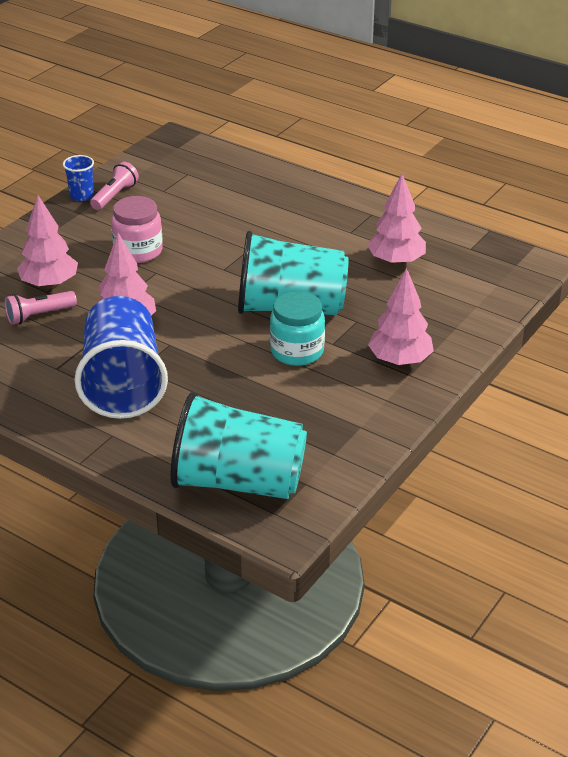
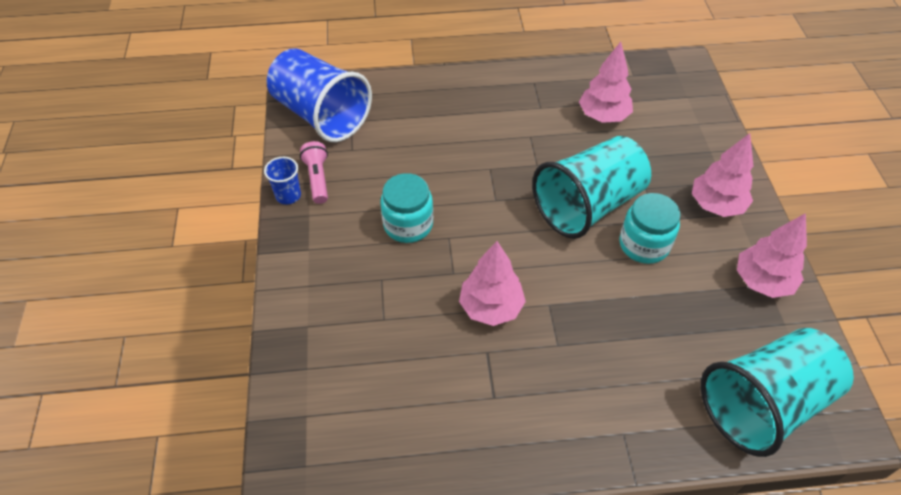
camera: 40 degrees left, 15 degrees up
pink flashlight [5,291,77,325] -> none
pink tree [17,195,78,289] -> pink tree moved to [737,213,807,298]
blue cup [74,296,168,419] -> blue cup moved to [267,48,372,142]
pink jar [111,196,163,263] -> turquoise jar [381,173,433,243]

